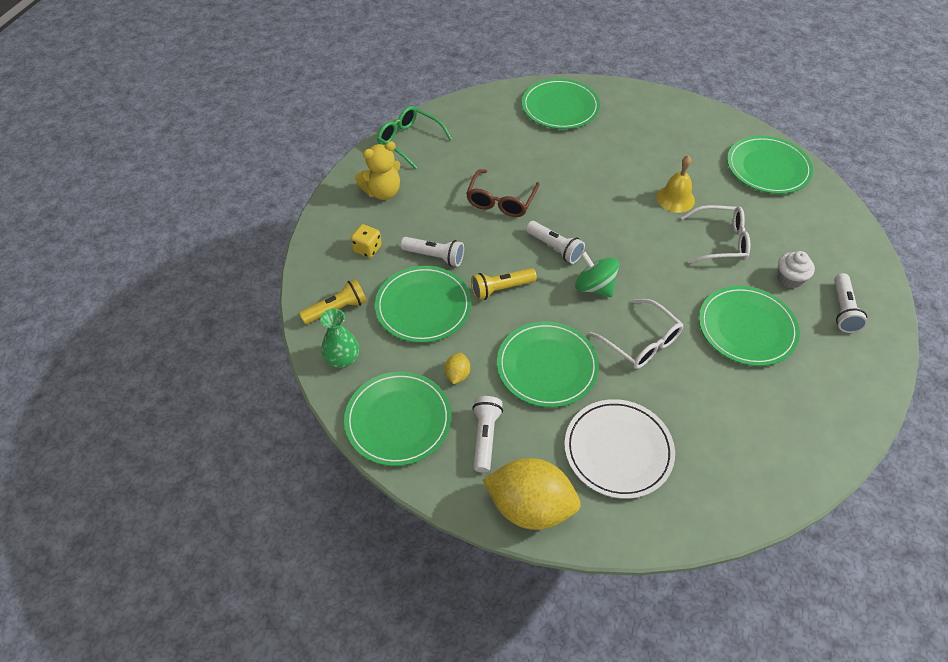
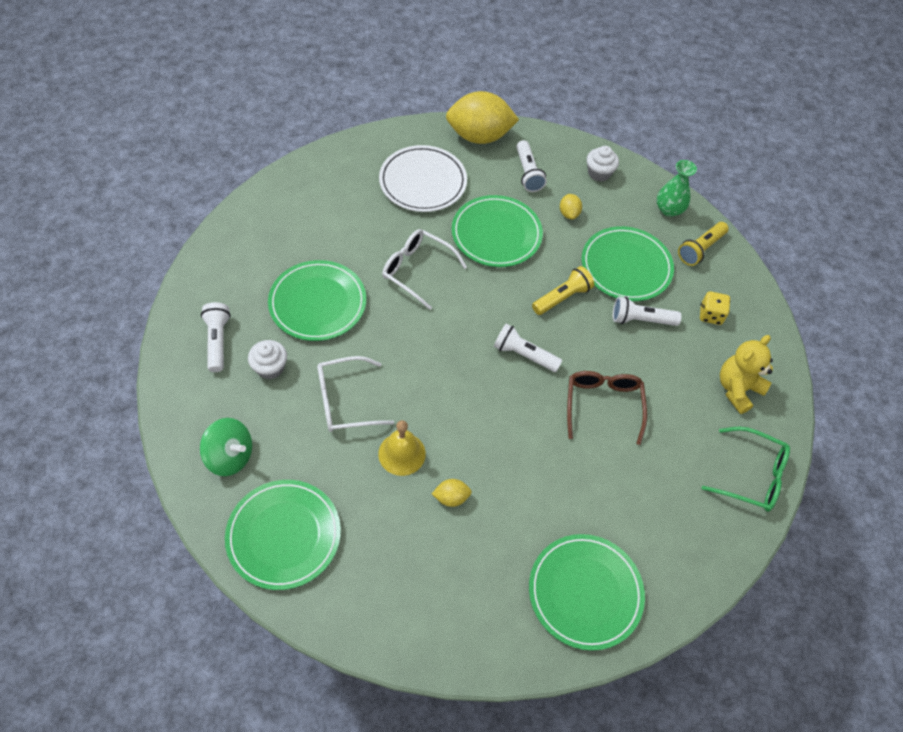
camera: 160 degrees right, 5 degrees up
green plate [344,372,451,466] -> white cupcake [587,146,619,182]
green spinning top [575,251,619,297] -> green spinning top moved to [200,418,252,476]
none -> yellow lemon [432,479,472,507]

